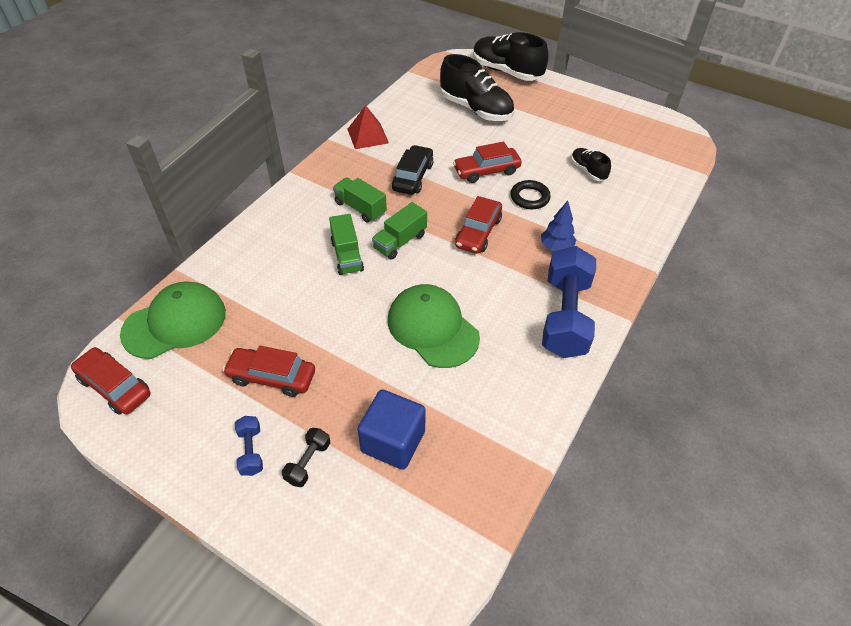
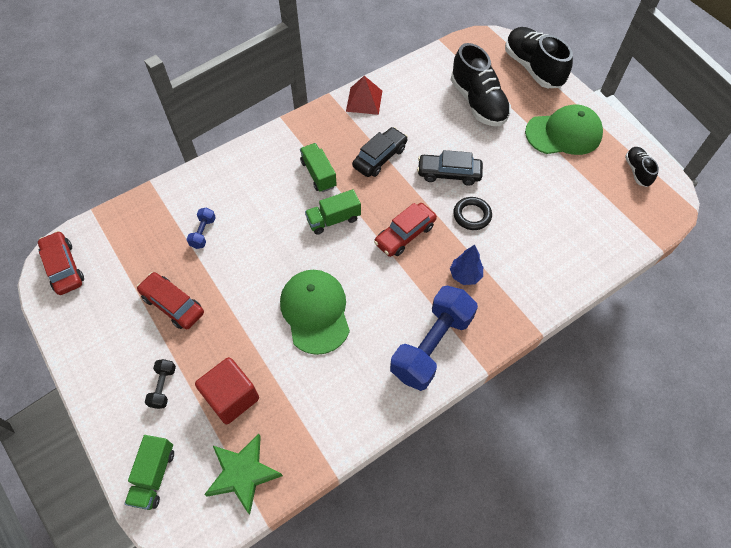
camera: 25 degrees right, 10 degrees up
green cap [120,281,226,359] -> green cap moved to [525,104,603,155]
blue dumbbell [235,416,263,476] -> blue dumbbell moved to [186,208,216,249]
black dumbbell [282,428,330,487] -> black dumbbell turned 45 degrees counterclockwise [145,359,176,409]
green truck [329,214,364,275] -> green truck moved to [125,435,174,510]
blue cube [357,390,426,470] -> red cube [195,357,259,424]
red car [453,142,522,183] -> black car [417,150,483,186]
black shoe [571,148,611,181] -> black shoe moved to [625,147,659,187]
none -> green star [204,434,283,515]

